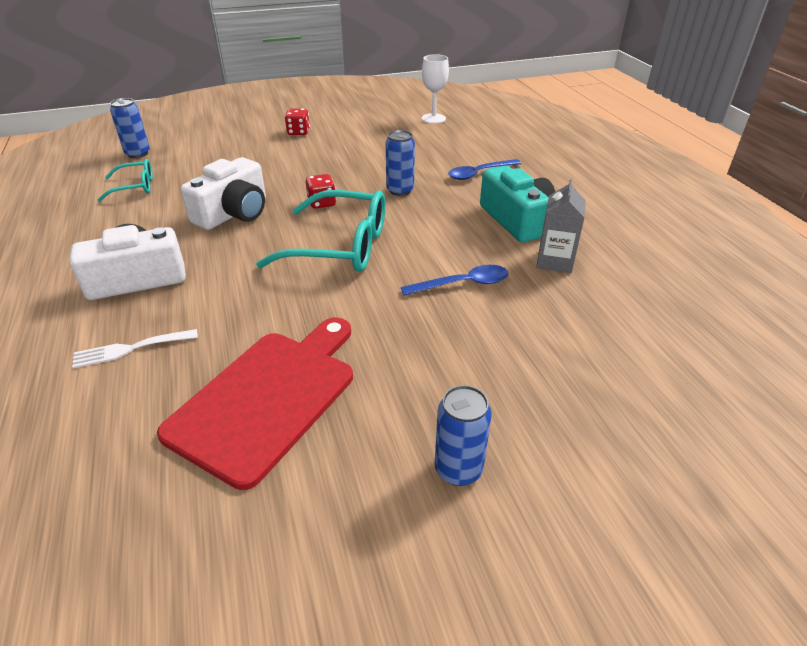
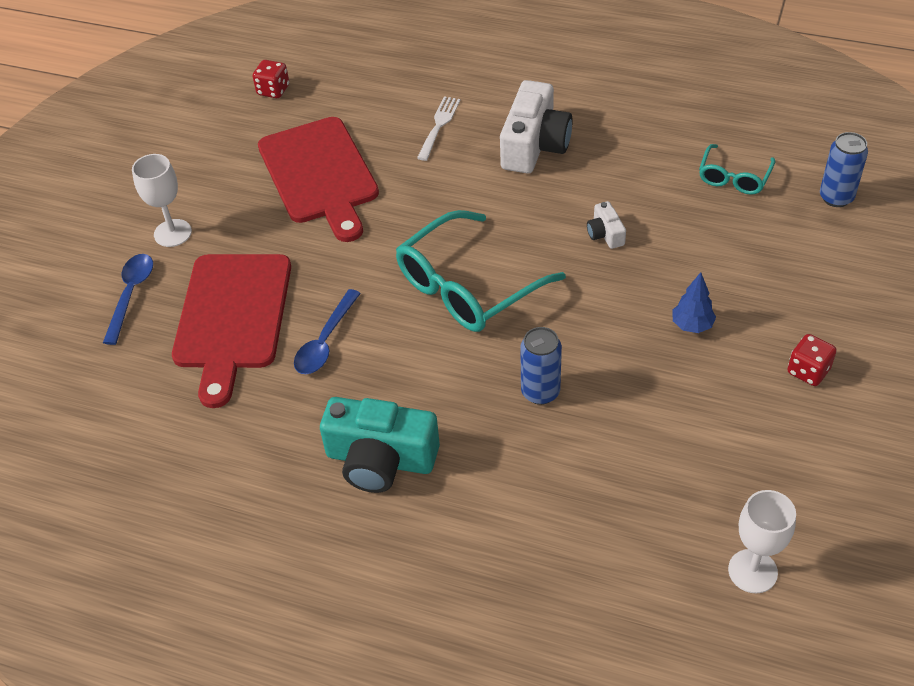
camera: 130 degrees right, 10 degrees up
white camera [181,157,266,230] -> white camera [587,201,626,249], size x0.47
red dice [306,174,336,209] -> red dice moved to [253,60,289,98]
blue can [435,385,492,486] -> white goblet [132,154,192,247]
blue spoon [448,159,521,180] -> blue spoon moved to [103,254,153,345]
grey carton [536,178,586,273] -> none
none -> red cutting board [172,254,291,408]
none -> blue tree [672,272,716,333]

